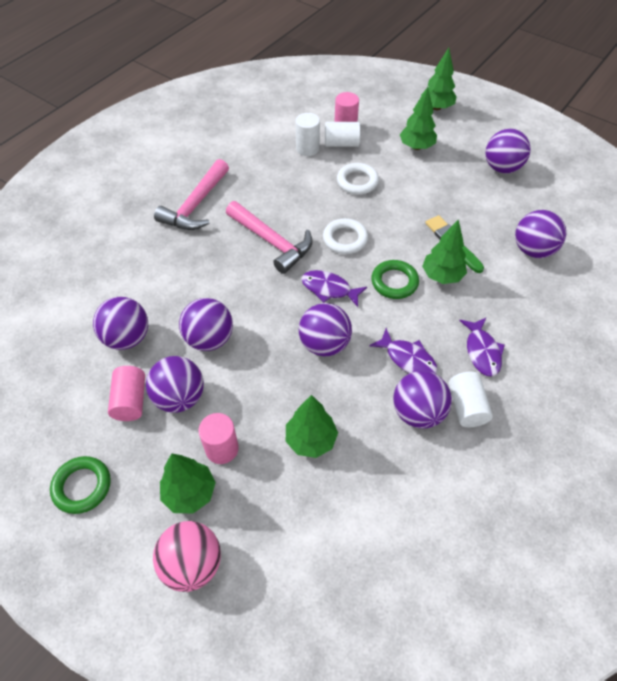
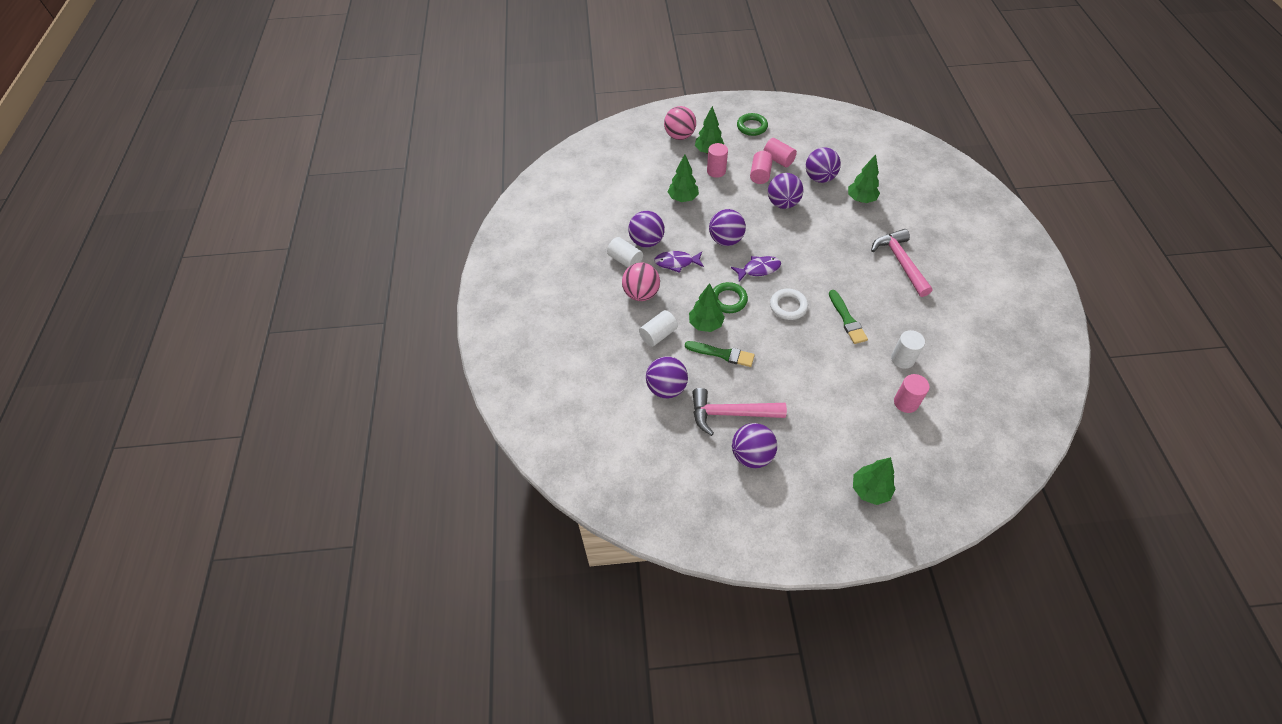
camera: 140 degrees right, 0 degrees up
purple ball [146,356,204,413] -> pink cylinder [750,151,773,184]
pink hammer [226,201,313,274] -> pink hammer moved to [692,388,787,436]
white cylinder [325,122,360,147] -> white cylinder moved to [639,310,678,347]
white ring [337,163,379,195] -> none
green tree [400,87,437,150] -> green tree moved to [848,154,880,203]
purple fish [459,317,505,377] -> pink ball [622,263,660,301]
none -> green brush [829,290,868,344]

